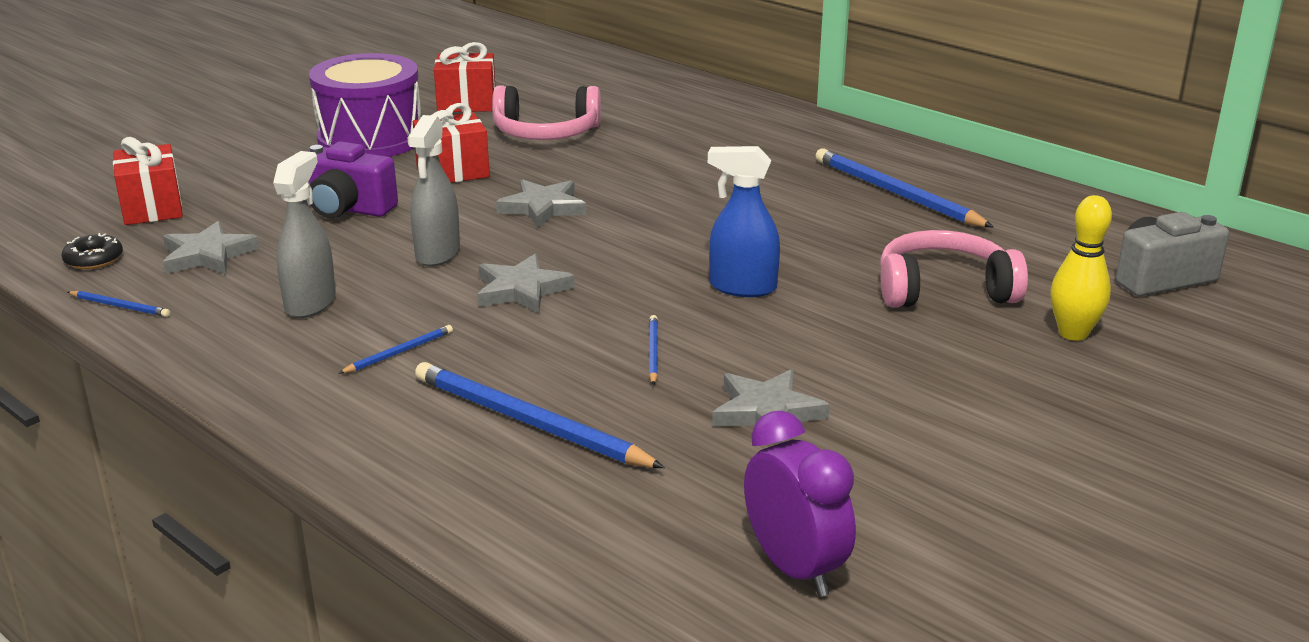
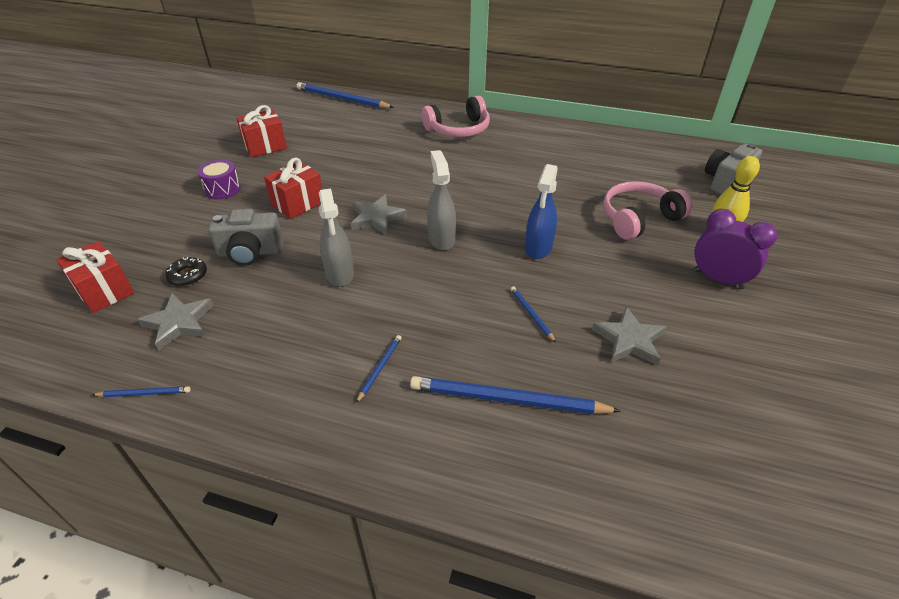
camera: 25 degrees left, 15 degrees up
black donut [62,233,123,269] -> black donut moved to [166,257,207,286]
grey spray bottle [273,151,336,318] -> grey spray bottle moved to [427,150,456,251]
purple camera [308,141,398,218] -> grey camera [208,209,284,266]
purple drum [309,53,421,157] -> purple drum [197,159,241,199], size x0.49
grey star [477,254,575,314] -> none
pink headphones [492,85,601,140] -> pink headphones moved to [422,96,490,137]
blue spray bottle [708,146,780,297] -> blue spray bottle turned 60 degrees counterclockwise [525,164,558,259]
purple clock [744,411,856,597] -> purple clock moved to [694,209,777,289]
blue pencil [816,148,994,227] -> blue pencil moved to [297,82,394,108]

